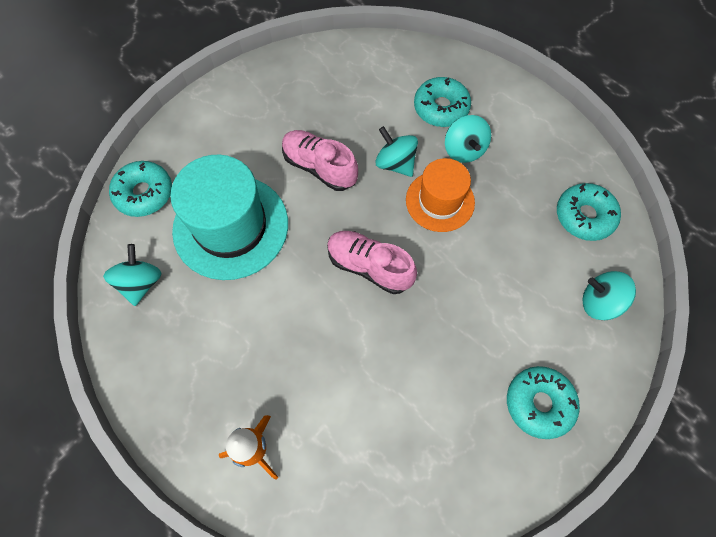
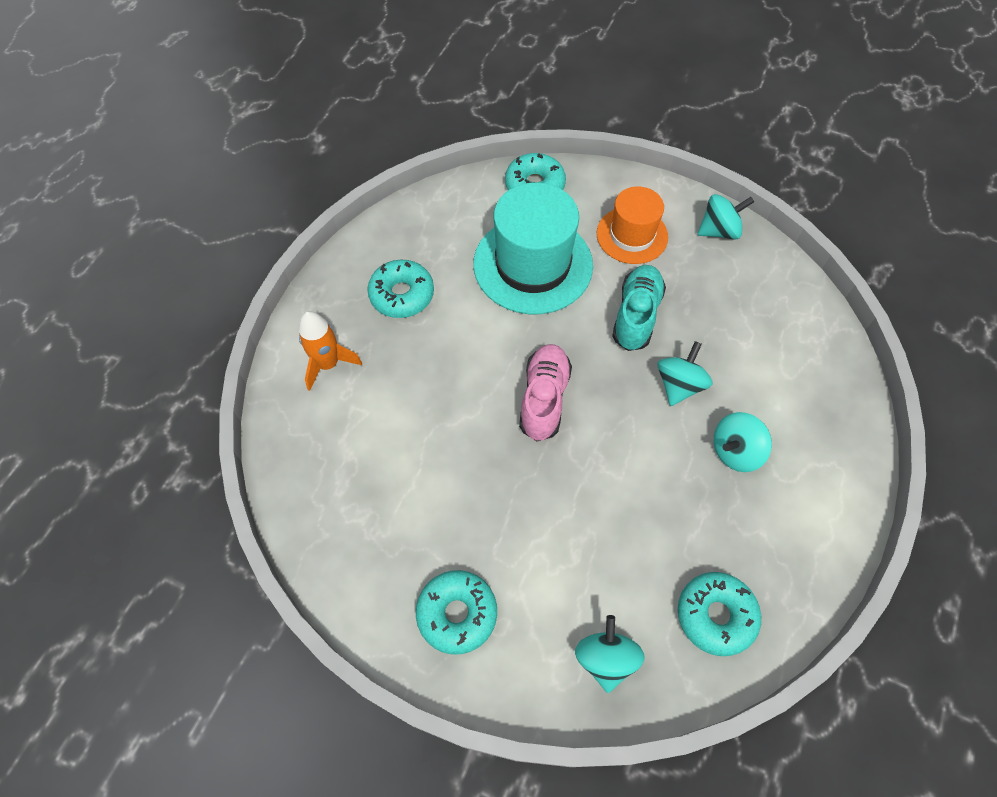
camera: 70 degrees right, 5 degrees down
turquoise spinning top [103,244,161,306] -> turquoise spinning top moved to [697,194,754,240]
pink shoe [282,130,358,191] -> turquoise shoe [612,265,666,351]
orange hat [406,158,475,232] -> orange hat moved to [597,186,668,264]
turquoise donut [414,77,471,127] -> turquoise donut moved to [367,260,434,318]

